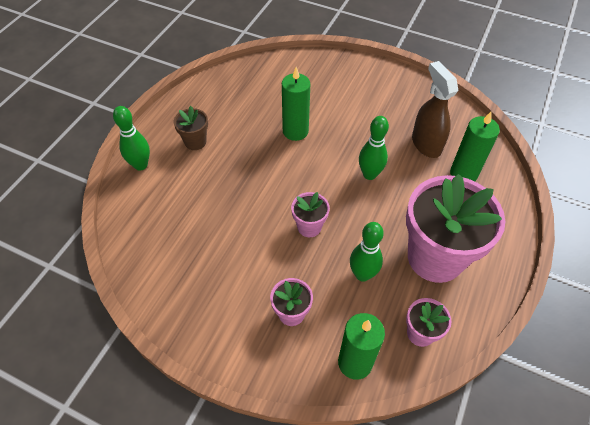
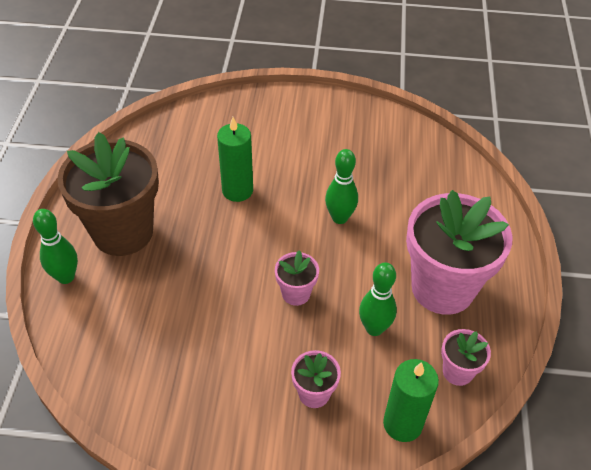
camera: 20 degrees left, 5 degrees down
brown flower pot [174,106,208,150] -> brown flower pot [57,132,159,256], size x2.23
brown spray bottle [412,61,458,158] -> none
green candle [450,112,500,181] -> none

